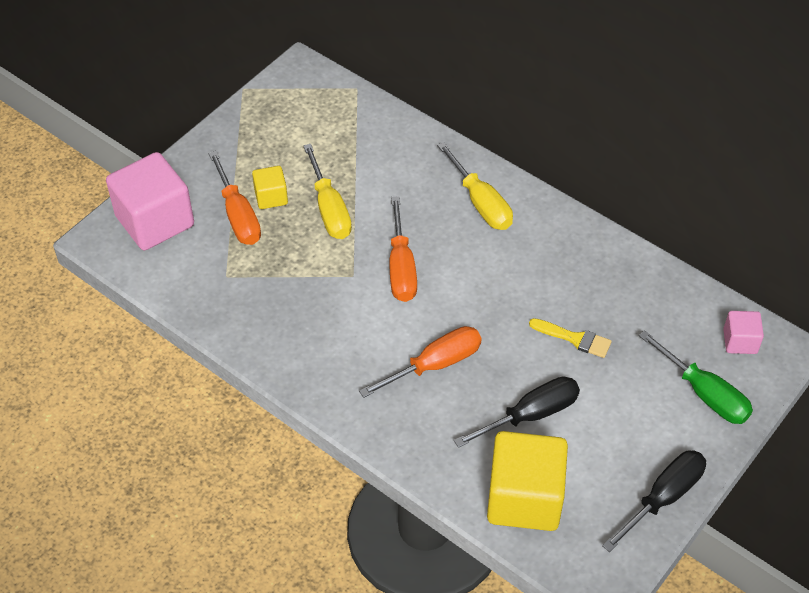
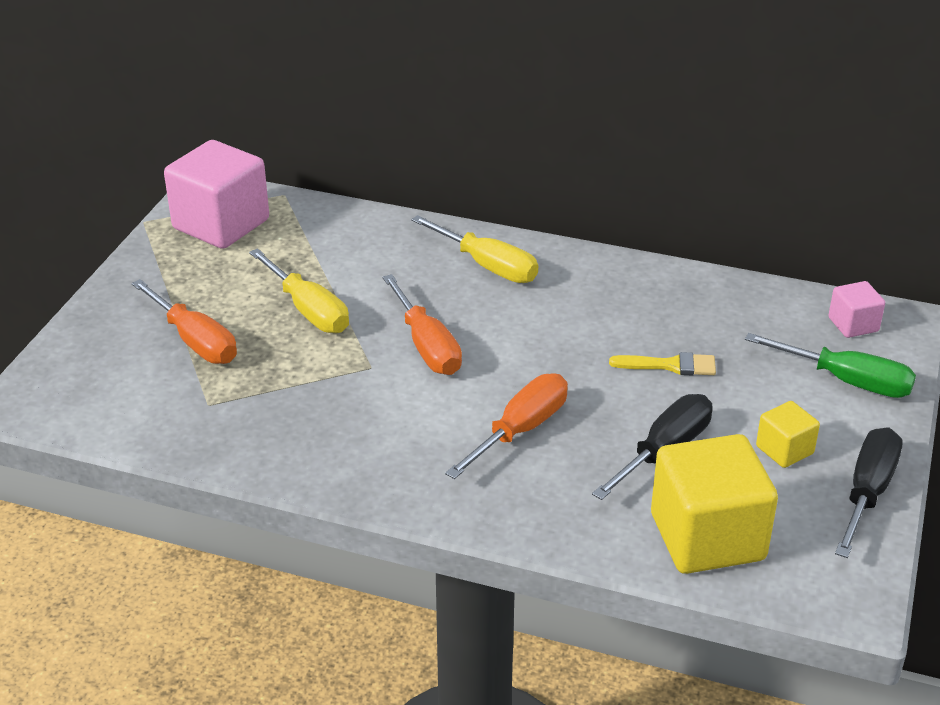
camera: 20 degrees left, 15 degrees down
pink cube [106,152,194,250] -> pink cube moved to [164,140,269,249]
yellow cube [252,166,288,209] -> yellow cube moved to [756,401,820,468]

